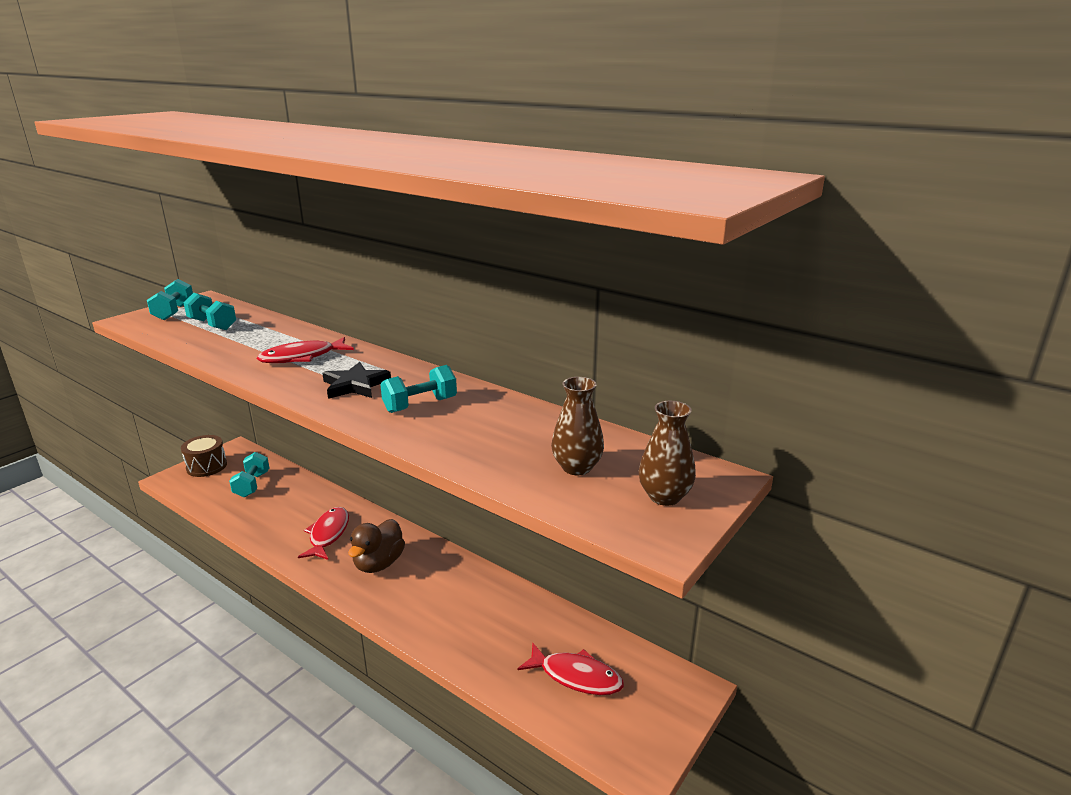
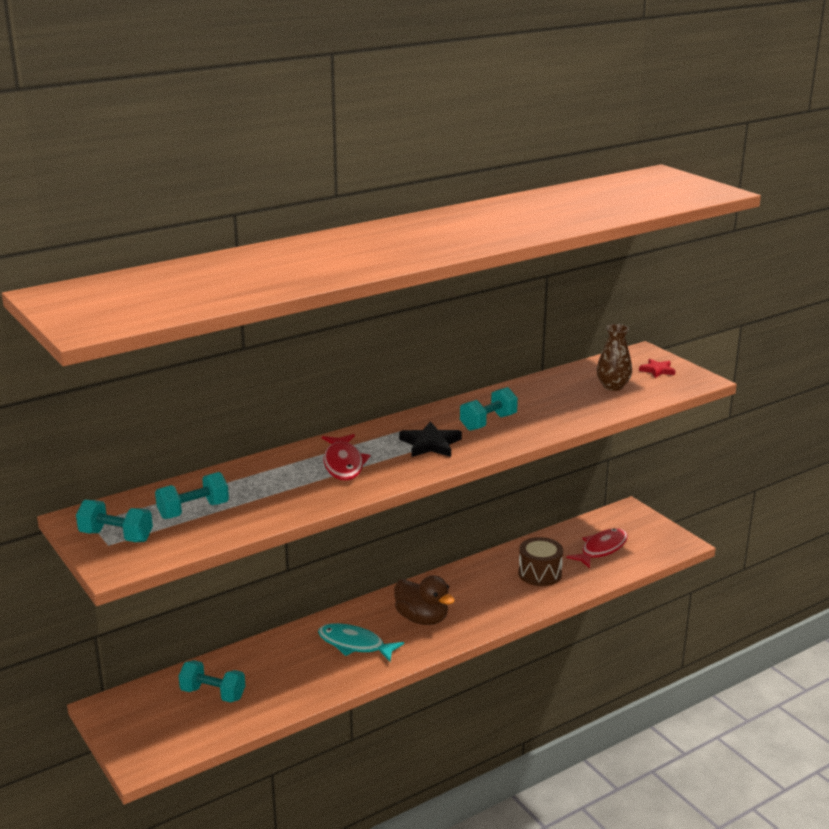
camera: 70 degrees left, 0 degrees up
brown drum [181,435,227,477] -> brown drum moved to [518,537,563,586]
red fish [298,507,349,560] -> turquoise fish [318,623,404,661]
turquoise dumbbell [380,365,457,413] -> turquoise dumbbell turned 60 degrees clockwise [460,387,518,431]
brown vase [639,401,696,506] -> red star [639,359,675,378]

